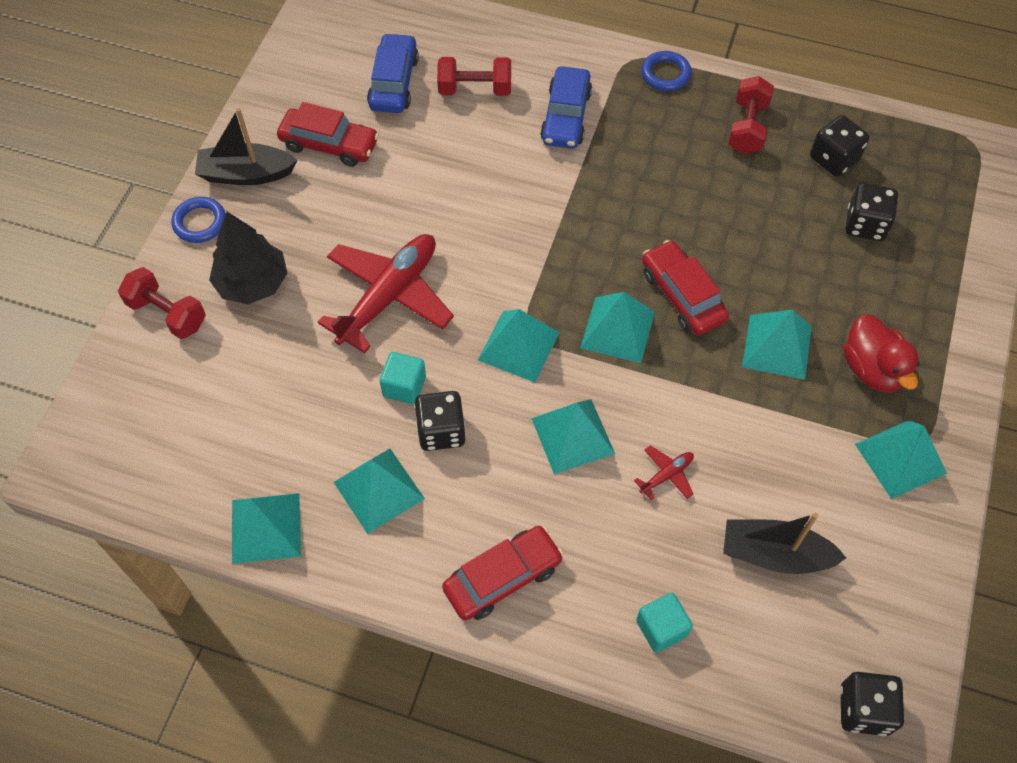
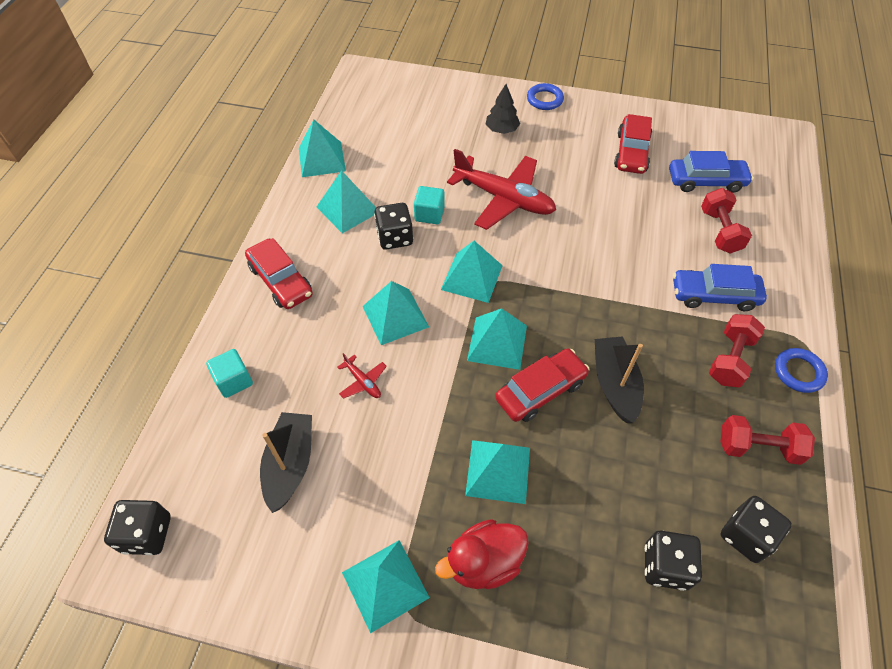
camera: 85 degrees right, 5 degrees down
red dumbbell [118,267,206,339] -> red dumbbell moved to [709,314,765,388]
black boat [195,108,297,185] -> black boat moved to [595,336,644,423]
black tree [209,212,287,304] -> black tree [486,84,520,134], size x0.65

